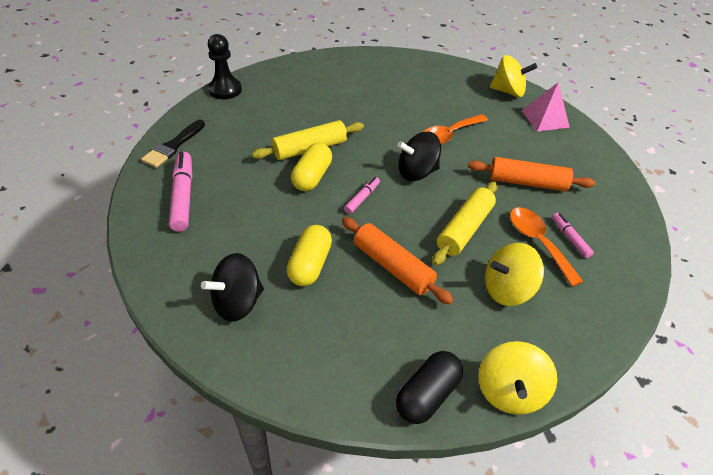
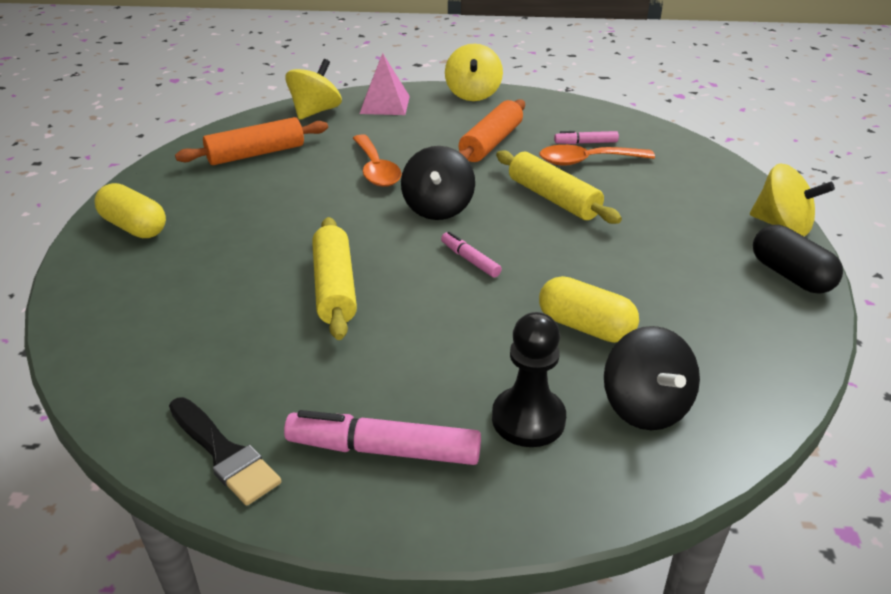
camera: 70 degrees left, 10 degrees down
black pawn [208,34,242,99] -> black pawn moved to [492,312,566,447]
yellow capsule [291,143,332,191] -> yellow capsule moved to [94,183,166,238]
orange rolling pin [342,217,453,305] -> orange rolling pin moved to [175,117,328,165]
yellow spinning top [485,243,544,306] -> yellow spinning top moved to [445,44,503,101]

